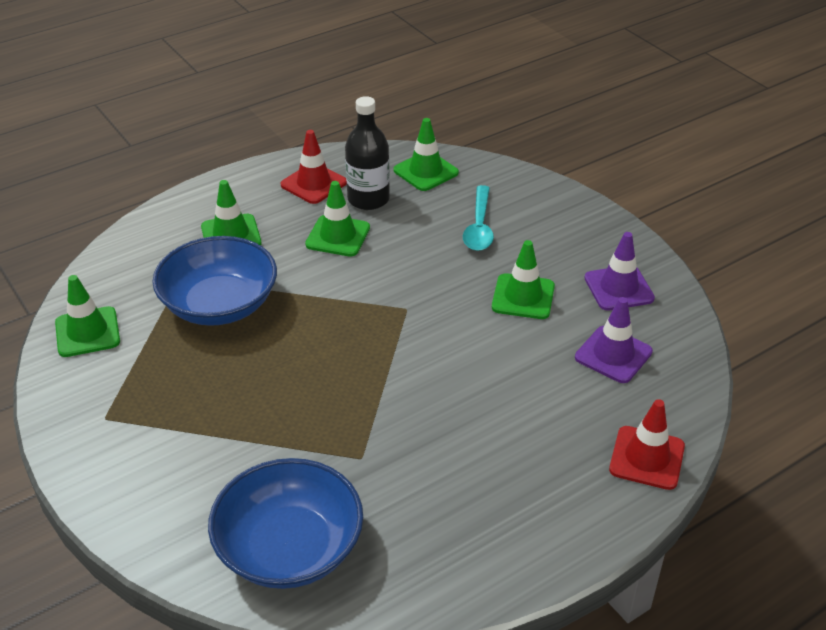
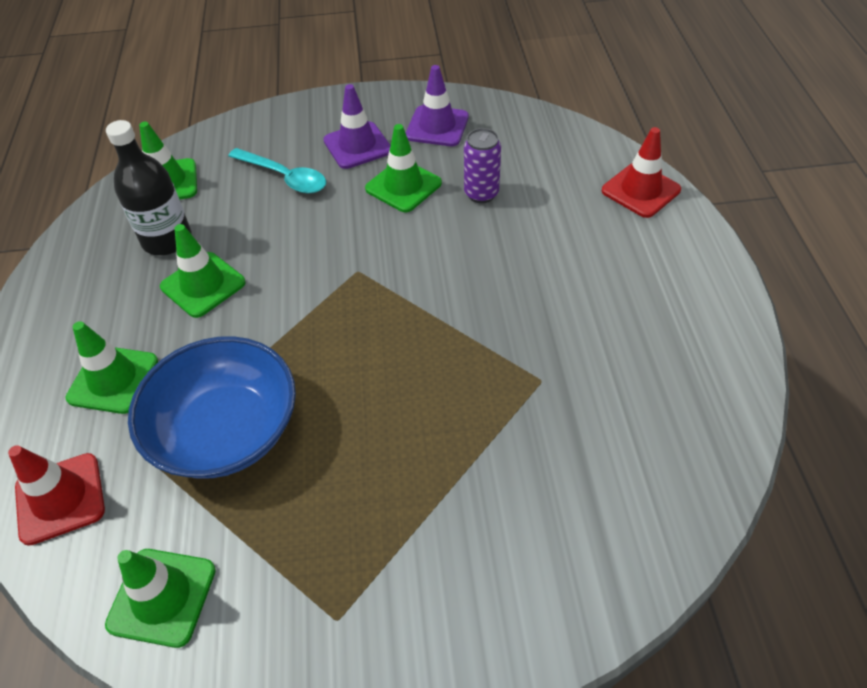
camera: 60 degrees left, 10 degrees up
blue bowl [208,458,363,589] -> none
red traffic cone [281,130,347,204] -> red traffic cone moved to [8,445,105,546]
purple traffic cone [575,297,653,383] -> purple traffic cone moved to [323,84,391,169]
none -> purple can [464,128,501,203]

